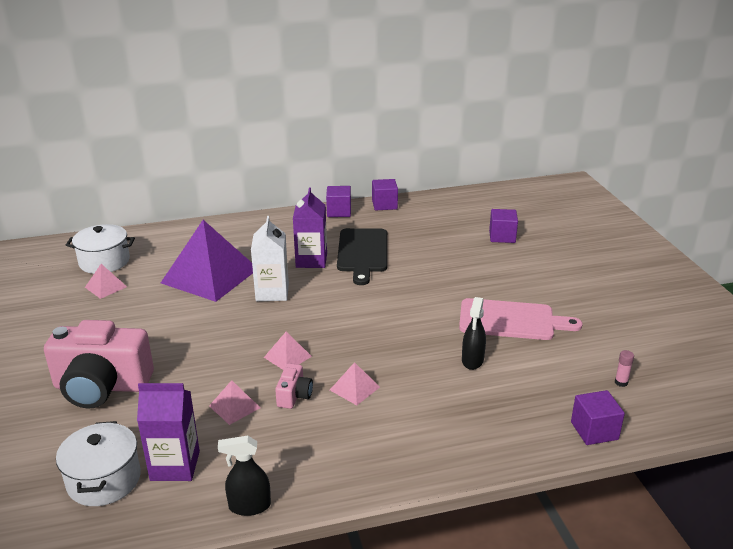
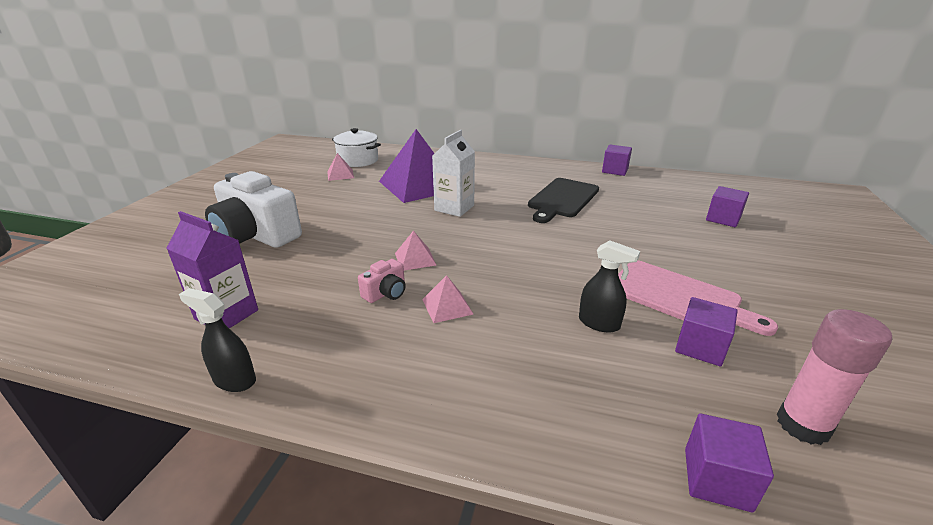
camera: 30 degrees right, 0 degrees up
pink camera [44,320,154,409] -> white camera [205,171,302,248]
white pot [56,421,141,506] -> none
pink pyramid [209,380,261,425] -> none
purple carton [293,188,327,268] -> none
purple cube [326,186,351,217] -> purple cube moved to [675,297,737,366]
black spray bottle [462,297,486,370] -> black spray bottle turned 105 degrees counterclockwise [579,240,640,332]
pink glue stick [615,350,634,387] -> pink glue stick [777,309,892,445], size x2.32

